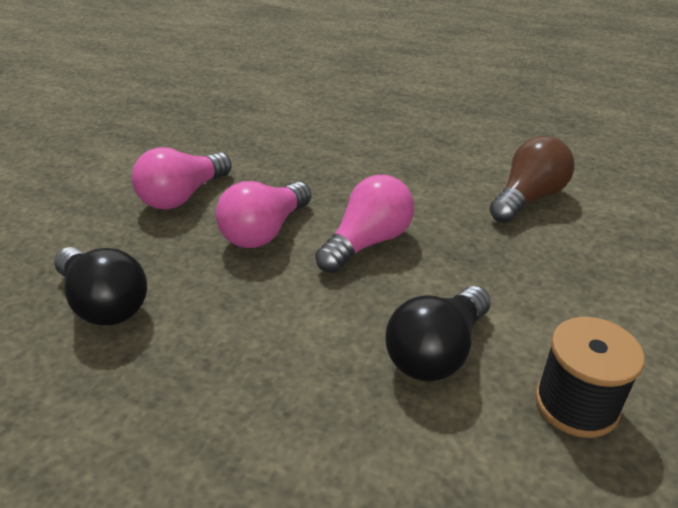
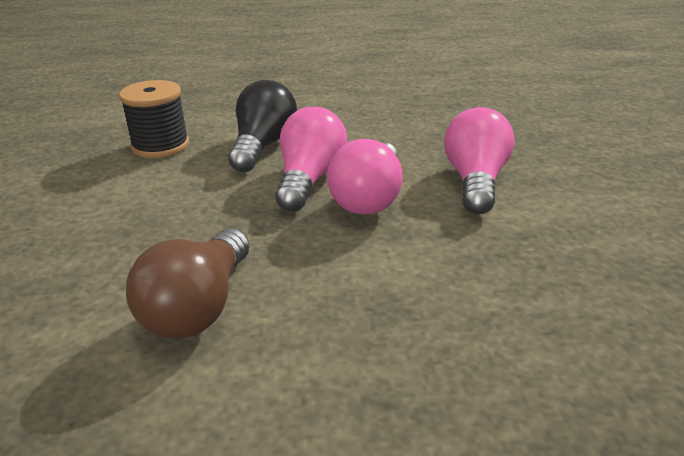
camera: 155 degrees right, 5 degrees down
black light bulb [54,247,147,325] -> none
pink light bulb [132,147,231,210] -> pink light bulb moved to [275,107,348,212]

